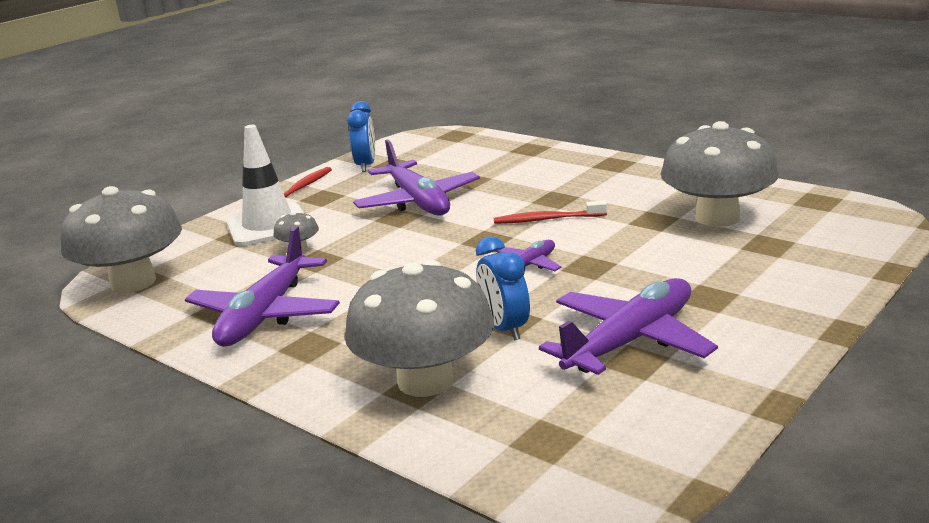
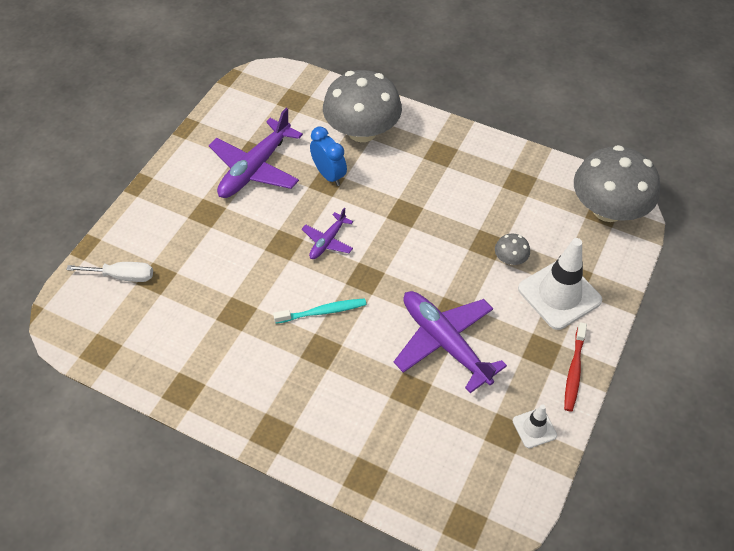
camera: 165 degrees right, 30 degrees up
purple plane [185,226,340,347] -> none
blue clock [347,101,375,172] -> white traffic cone [513,404,557,448]
red toothbrush [494,200,607,224] -> turquoise toothbrush [273,298,367,324]
grey mushroom [661,121,779,227] -> none
none -> white screwdriver [66,262,153,282]

